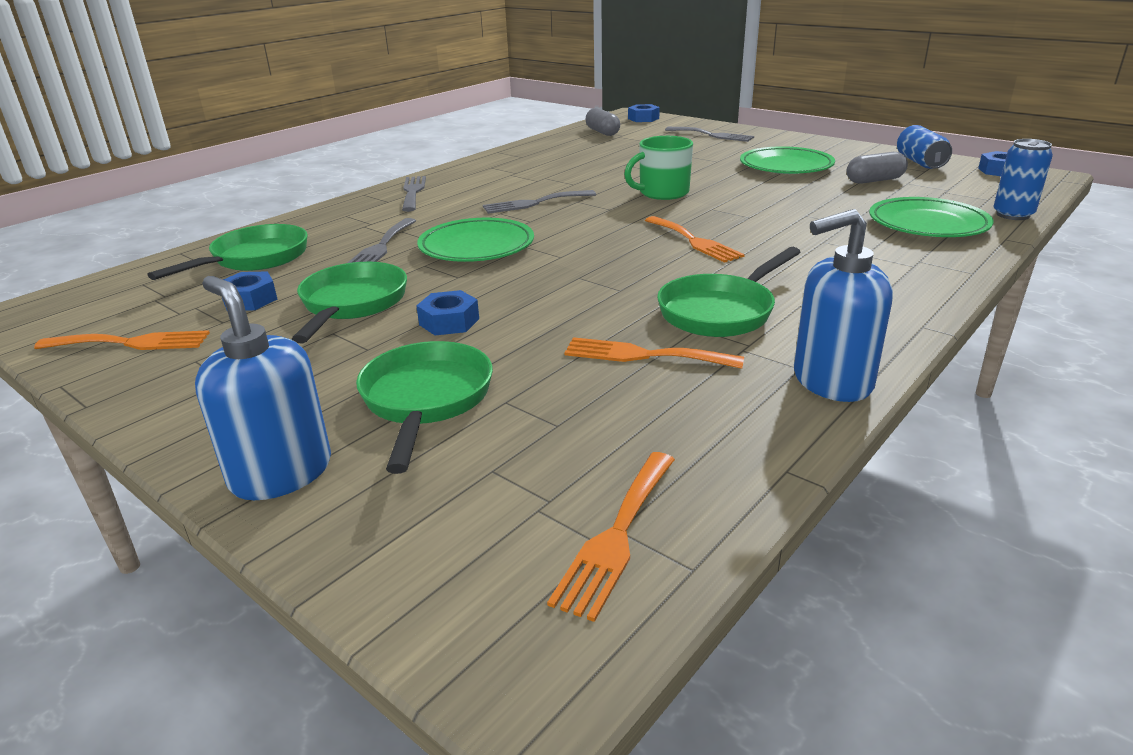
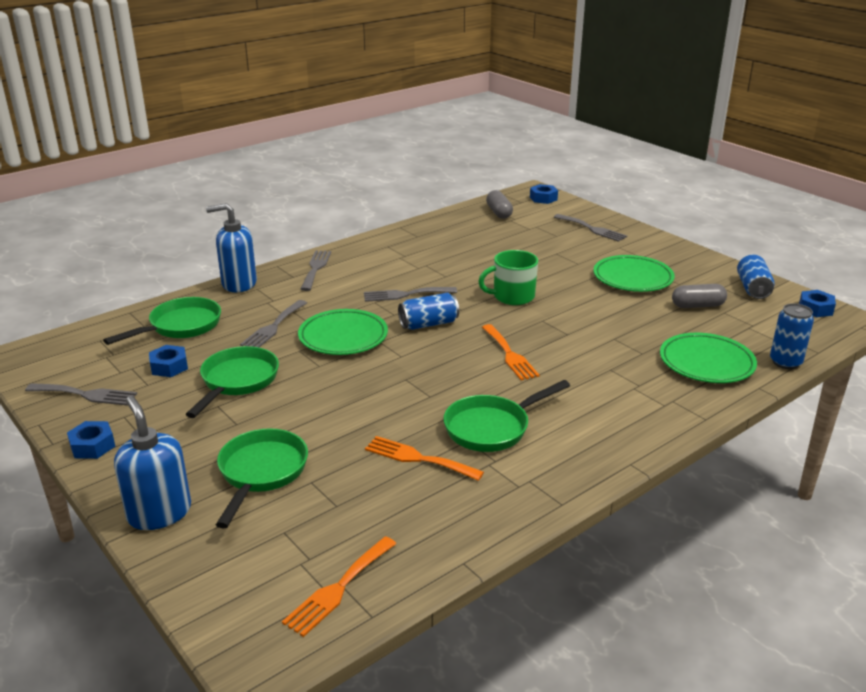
camera: 10 degrees right, 0 degrees up
orange fork [34,330,210,350] -> grey fork [25,383,137,406]
blue nut [416,290,479,335] -> blue nut moved to [67,421,115,459]
blue soap dispenser [794,209,893,402] -> blue soap dispenser moved to [206,203,257,292]
none -> blue can [398,293,459,330]

